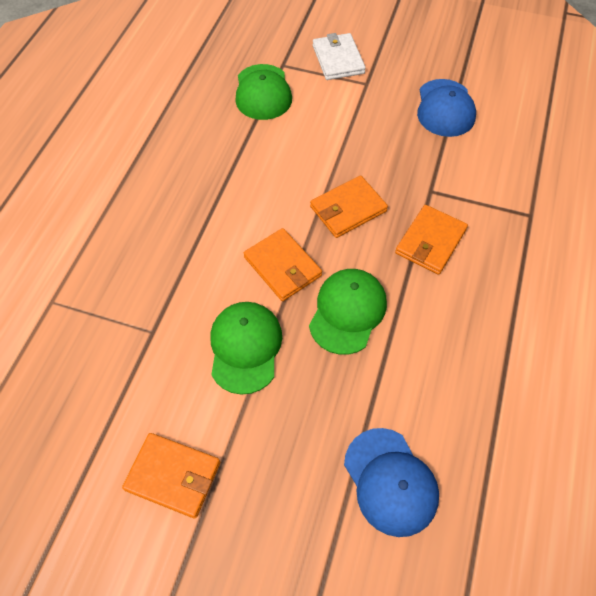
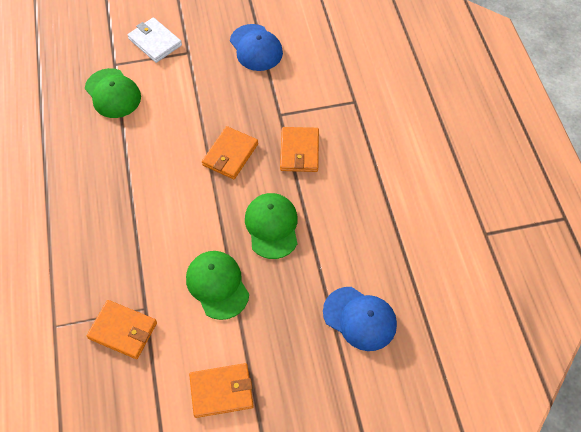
camera: 30 degrees left, 0 degrees up
orange wallet [244,228,322,301] -> orange wallet moved to [86,300,157,359]

